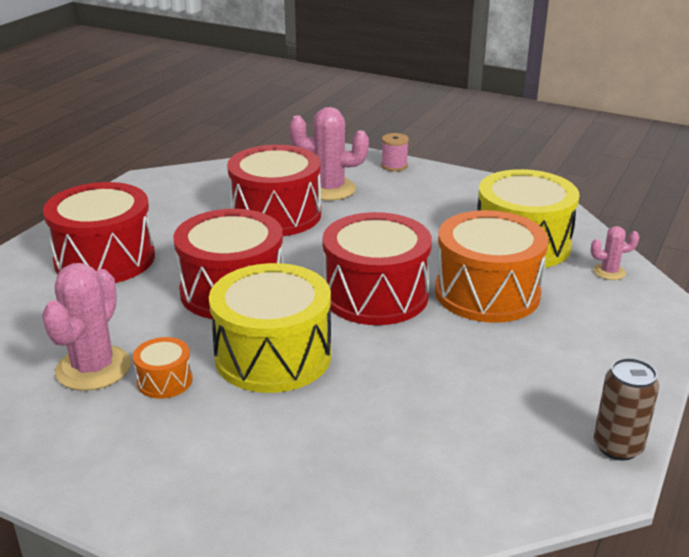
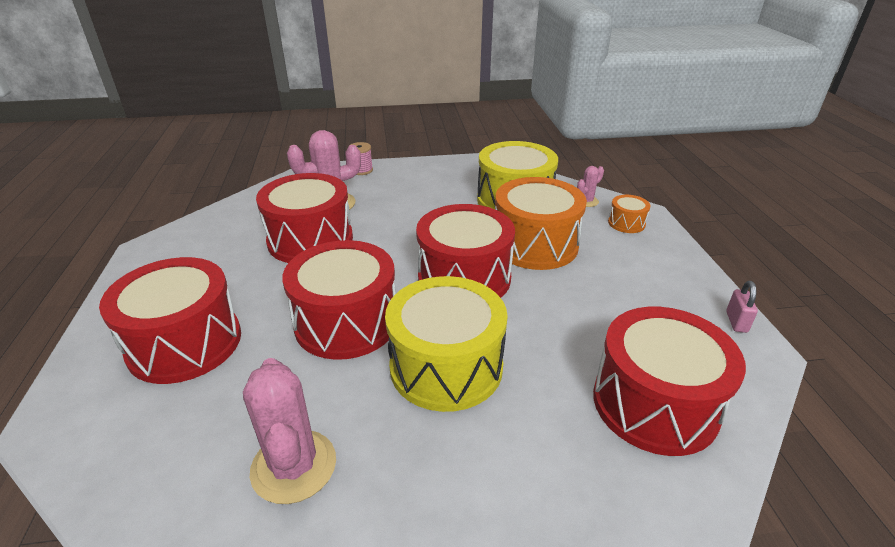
camera: 35 degrees left, 5 degrees up
orange drum [133,337,193,399] -> orange drum moved to [608,195,651,233]
brown can [594,358,659,461] -> pink padlock [726,281,758,333]
none -> red drum [593,307,746,456]

